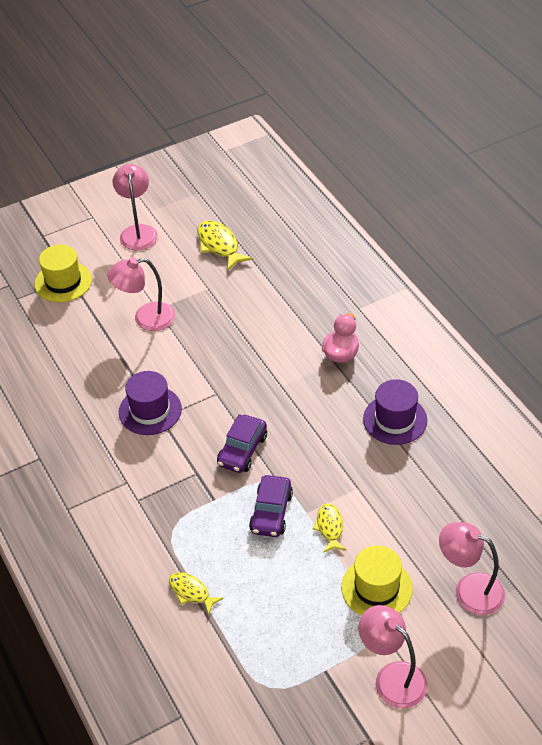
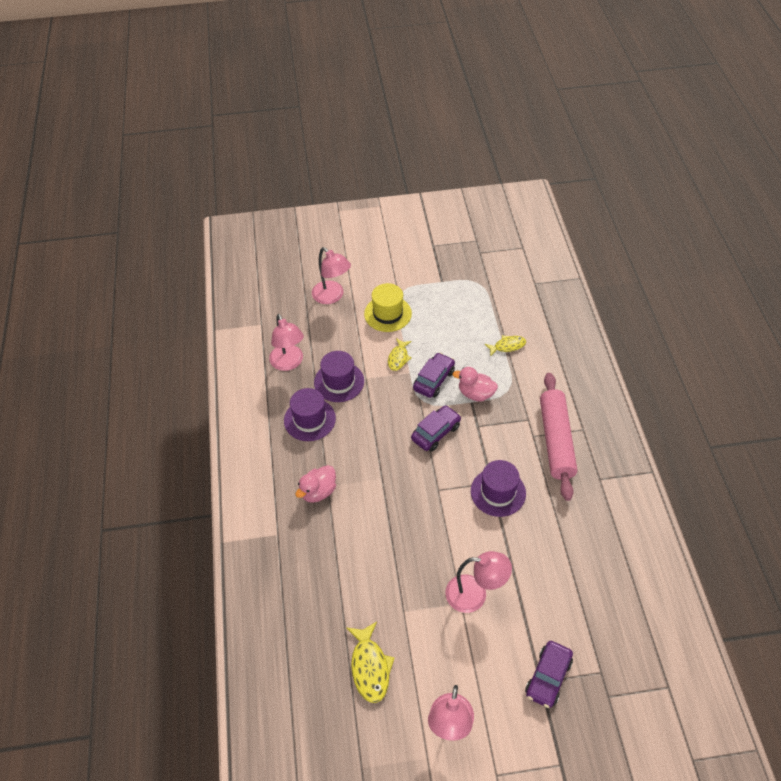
camera: 160 degrees left, 5 degrees up
yellow hat [35,245,92,302] -> purple car [525,641,573,708]
yellow fish [169,572,224,615] -> yellow fish turned 75 degrees counterclockwise [485,335,526,356]
pink lamp [359,605,427,709] -> pink lamp moved to [269,314,304,371]
none -> purple hat [314,351,364,402]
none -> pink duck [452,367,498,402]
none -> pink rolling pin [540,373,577,501]

